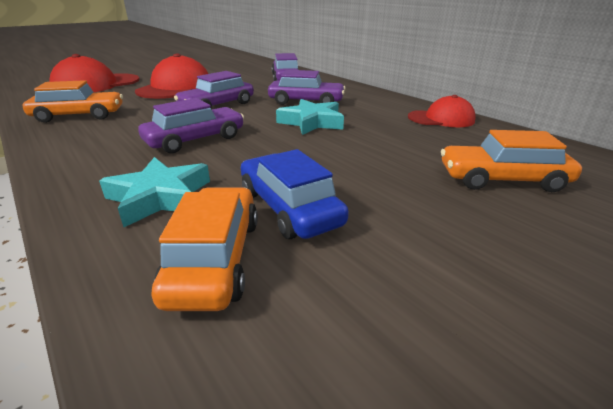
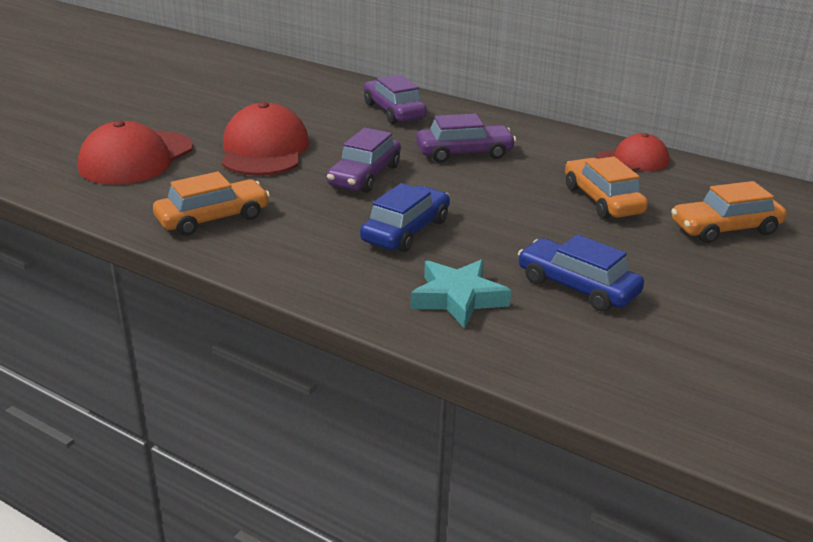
camera: 20 degrees left, 0 degrees up
purple car [138,98,244,153] -> blue car [360,183,450,252]
orange car [151,187,258,311] -> orange car moved to [565,157,648,219]
turquoise star [276,99,344,135] -> none

